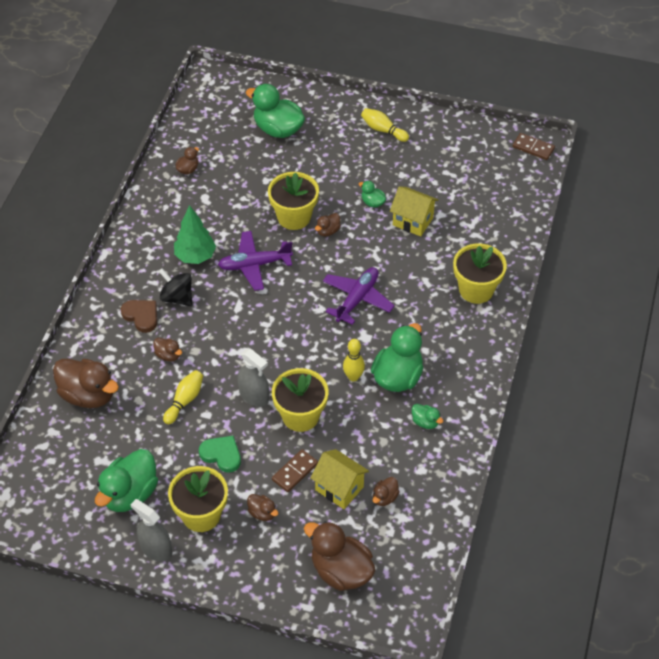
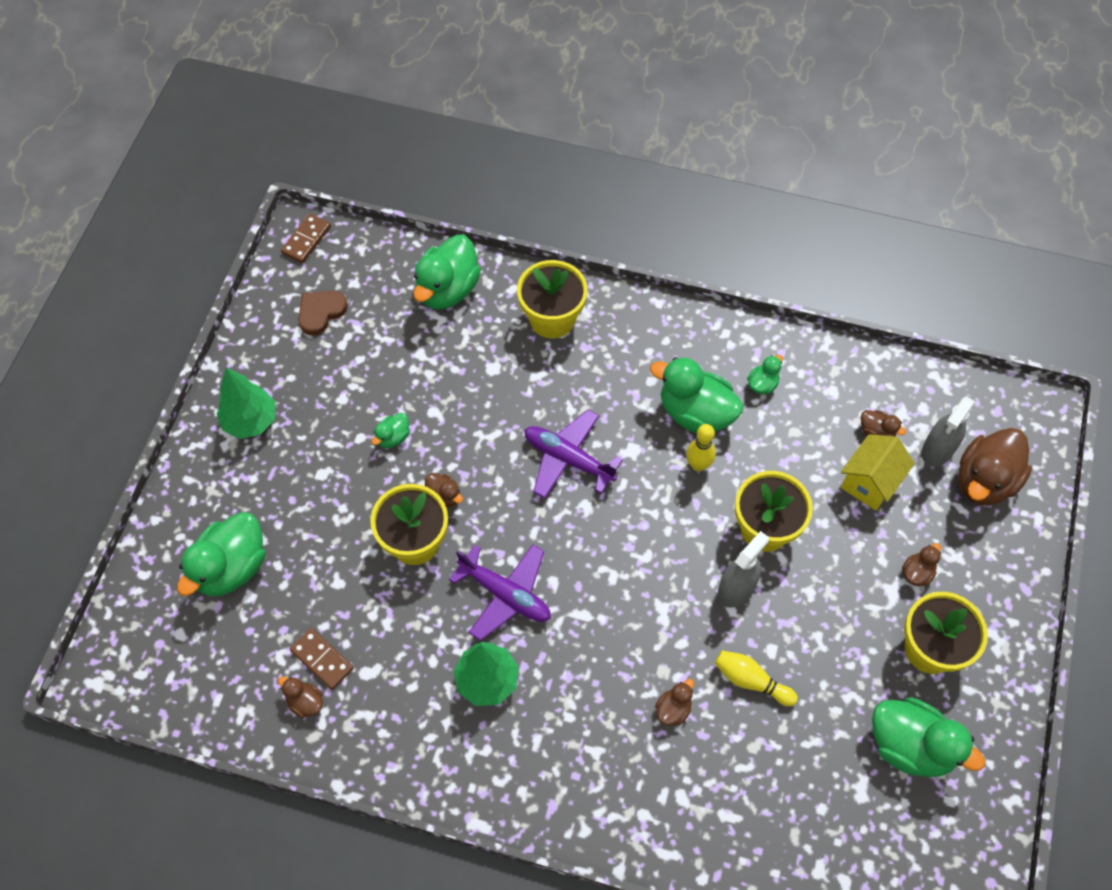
camera: 90 degrees left, 10 degrees up
brown duck [53,359,119,408] -> none
brown heart [121,300,157,333] -> brown heart moved to [298,291,348,336]
grey spray bottle [130,499,172,562] -> grey spray bottle moved to [922,396,975,467]
black spinning top [159,268,192,306] -> none
green heart [199,436,241,473] -> none
purple plane [218,231,293,291] -> purple plane turned 45 degrees counterclockwise [449,545,551,641]
brown domino [272,449,318,492] -> brown domino moved to [290,628,354,690]
yellow bowling pin [361,108,409,142] -> green tree [217,368,276,439]
yellow house [390,186,438,236] -> none
none -> green duck [413,235,481,310]

